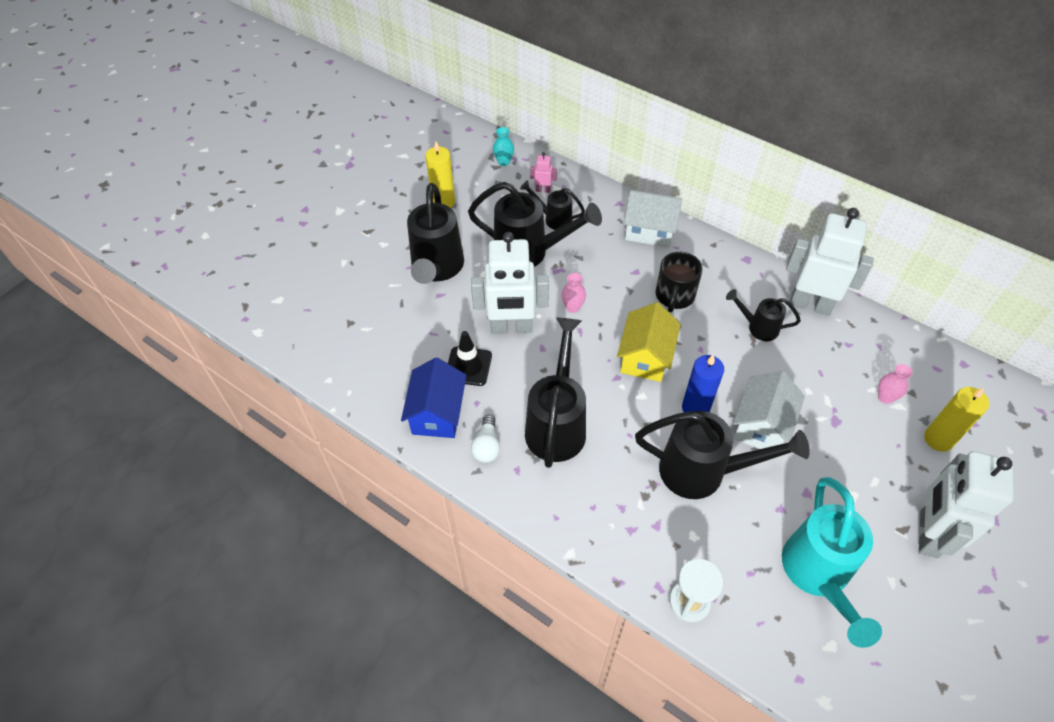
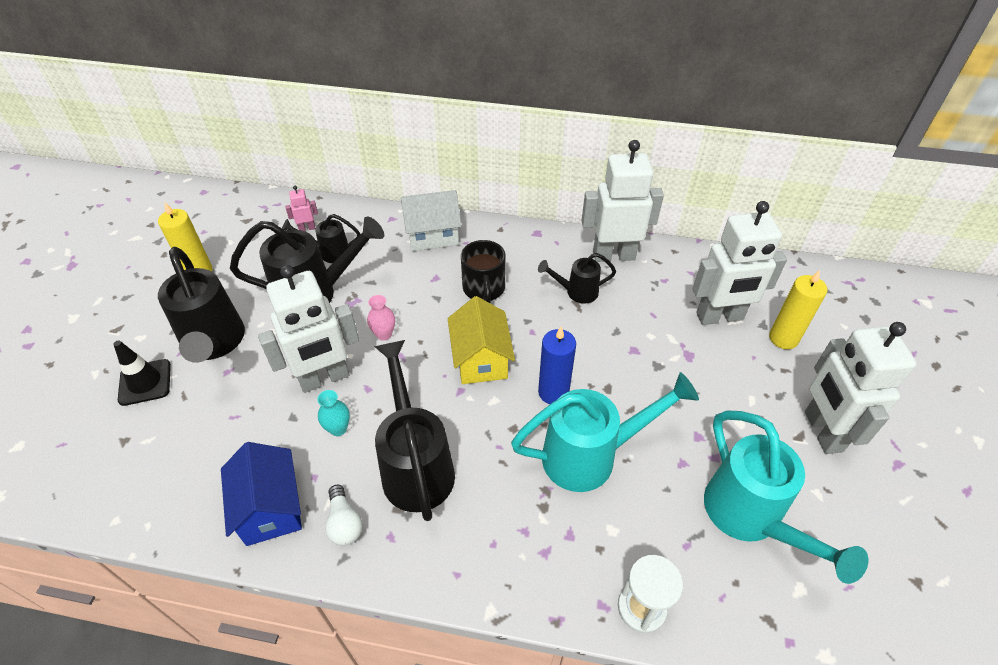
camera: 25 degrees left, 5 degrees down
black traffic cone [448,331,492,386] -> black traffic cone moved to [113,340,171,406]
turquoise vase [493,127,514,166] -> turquoise vase moved to [317,390,350,436]
black watering can [635,411,810,499] -> turquoise watering can [511,372,699,492]
white house [733,371,805,449] -> none
pink vase [878,364,913,404] -> white robot [692,201,787,325]

